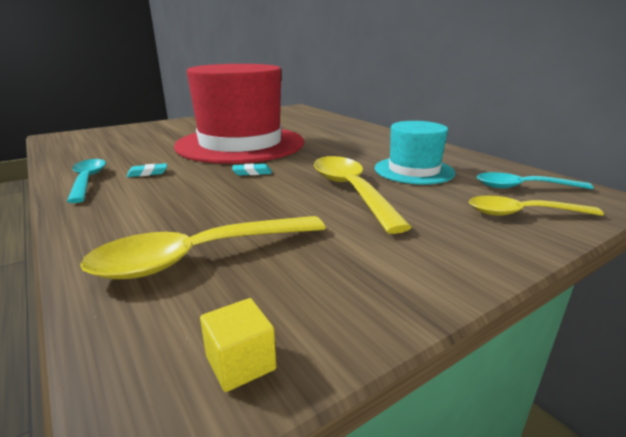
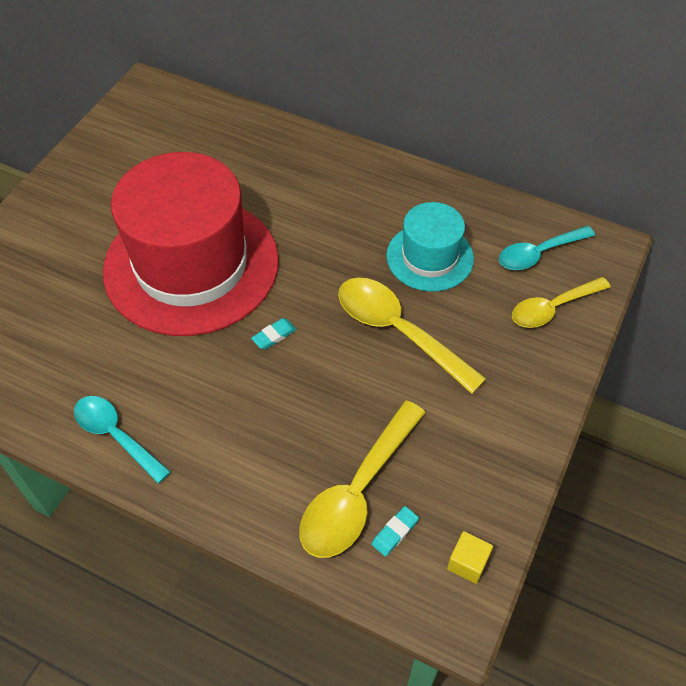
camera: 30 degrees left, 30 degrees up
turquoise eraser [127,163,167,177] -> turquoise eraser moved to [372,506,419,556]

